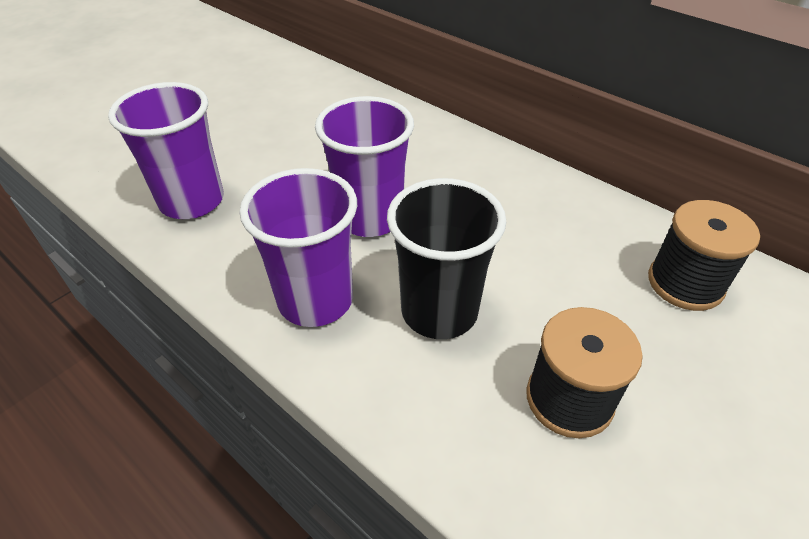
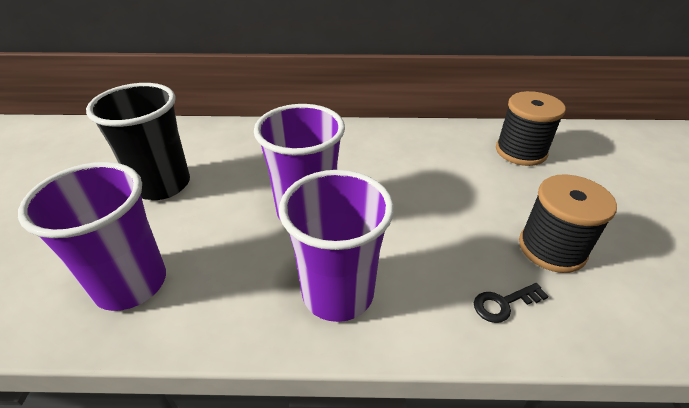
camera: 40 degrees left, 5 degrees down
black cup [387,178,506,339] -> black cup moved to [86,83,190,200]
none -> black key [474,283,549,323]

